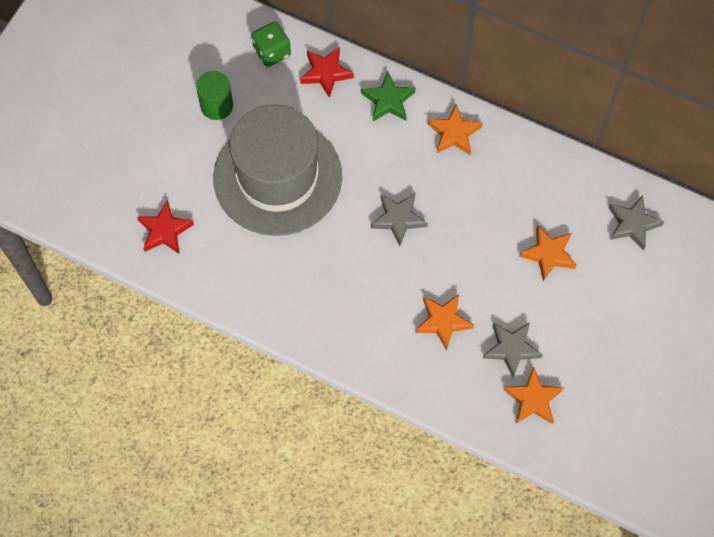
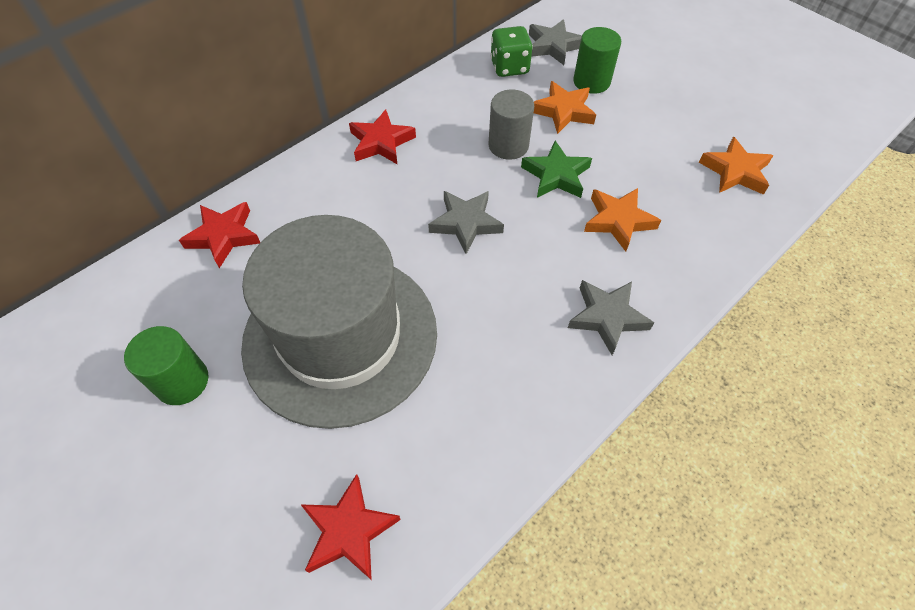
camera: 70 degrees left, 10 degrees down
green dice [252,22,291,67] -> green dice moved to [490,26,533,77]
green star [361,72,416,121] -> green star moved to [521,141,592,198]
orange star [428,104,483,155] -> red star [349,109,416,165]
grey star [483,322,542,378] -> grey star moved to [568,280,654,355]
none -> grey cylinder [489,90,534,160]
none -> green cylinder [573,27,621,94]

